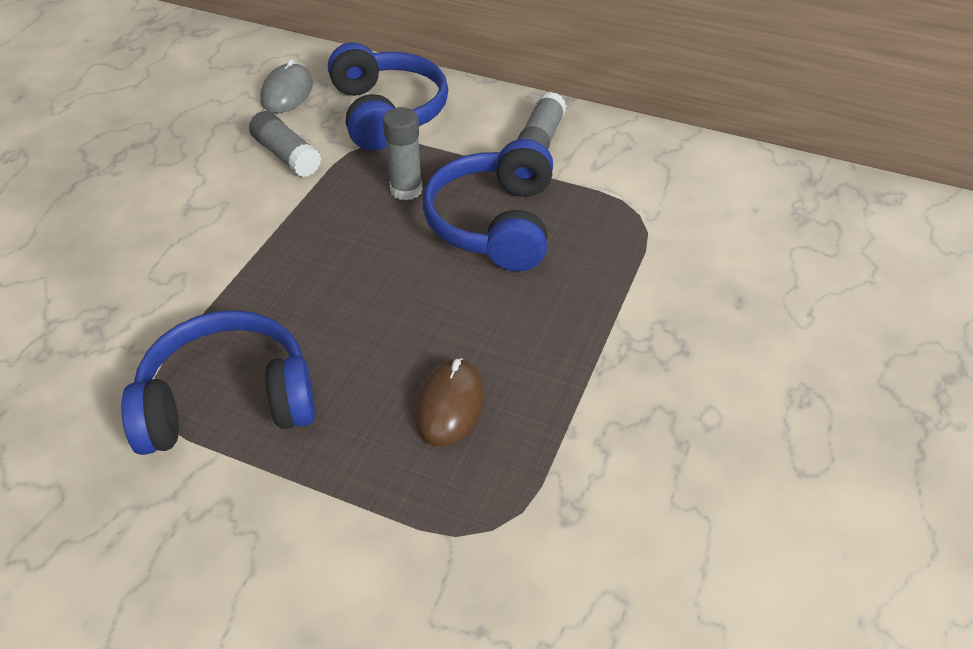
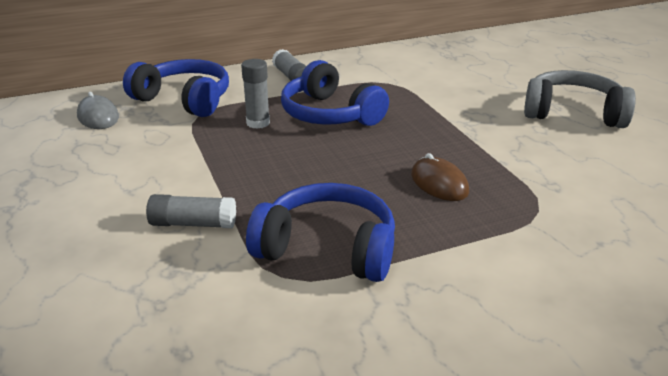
camera: 45 degrees left, 15 degrees down
blue headphones [121,310,315,455] -> blue headphones turned 75 degrees clockwise [246,183,395,282]
grey glue stick [249,111,322,177] -> grey glue stick moved to [146,194,236,228]
none -> grey headphones [524,70,636,128]

